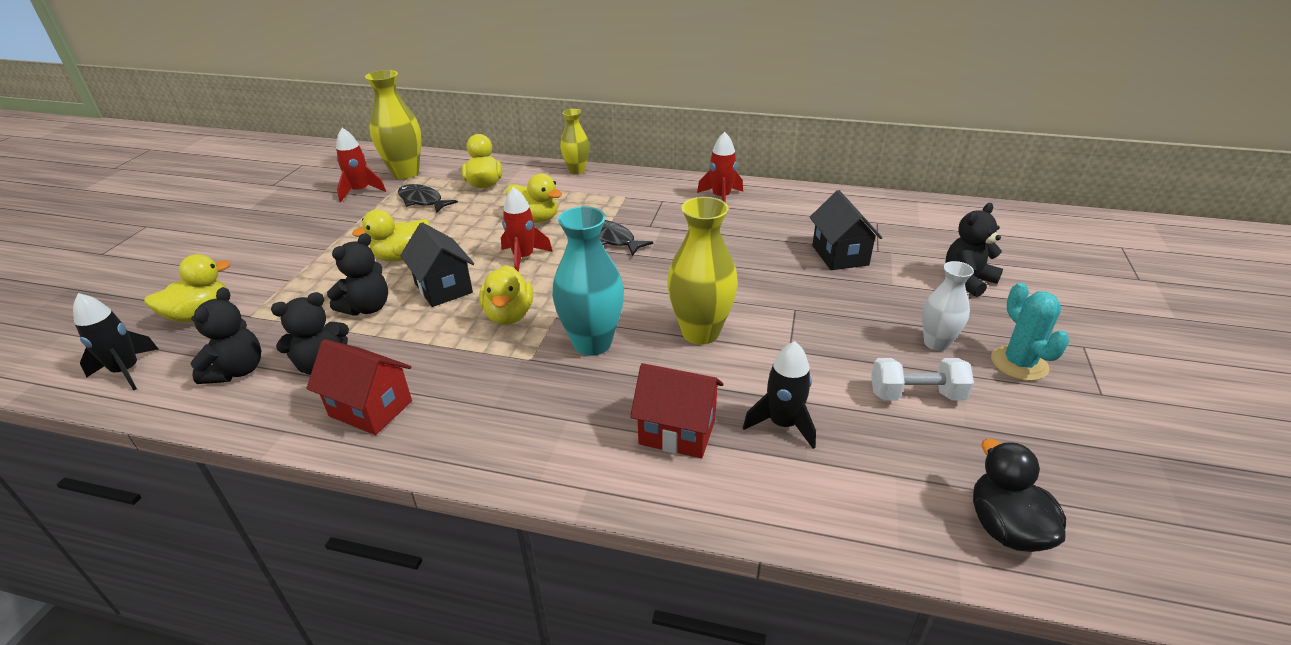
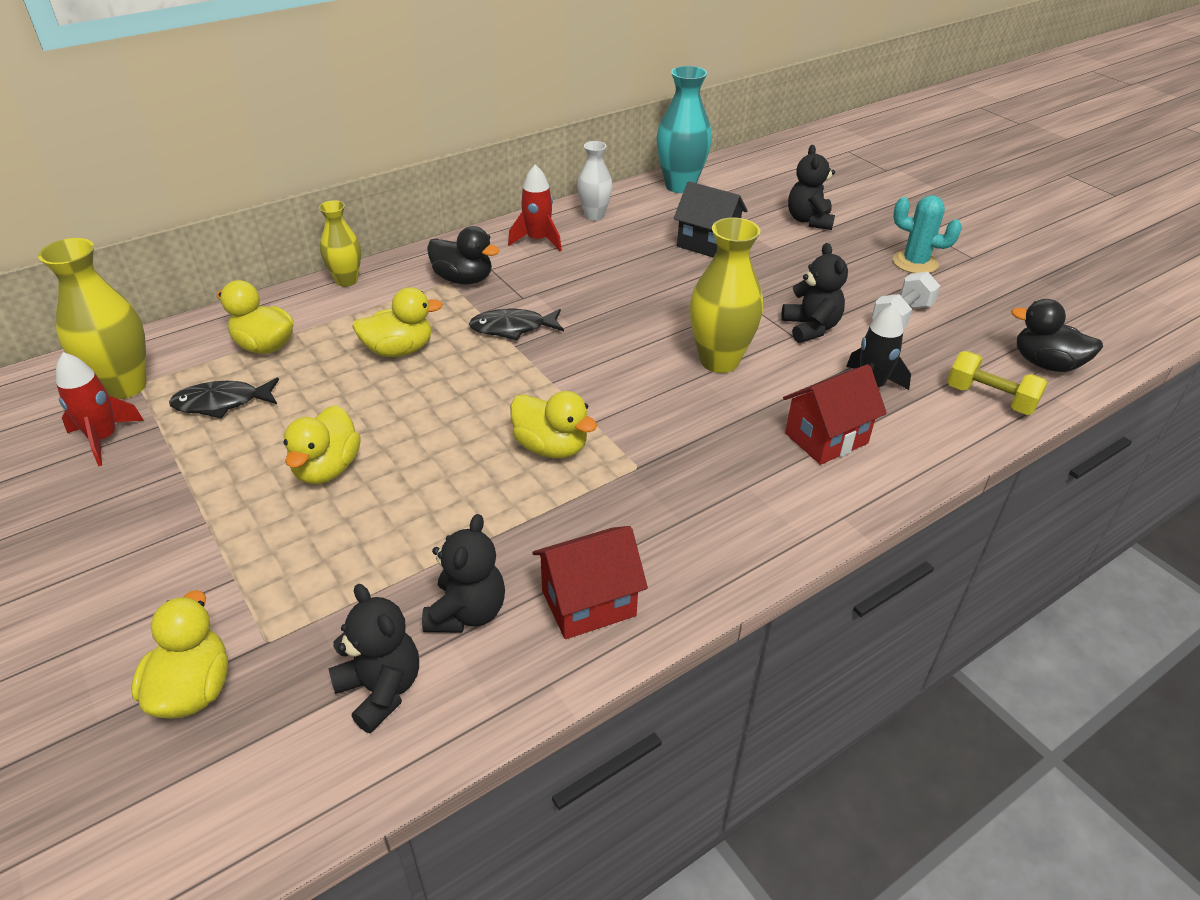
camera: 50 degrees left, 5 degrees up
black rocket [73,293,158,390] -> none
black teddy bear [327,233,388,316] -> black teddy bear moved to [782,243,848,343]
black house [400,222,474,307] -> none
red rocket [501,187,553,272] -> none
turquoise vase [552,206,624,356] -> turquoise vase moved to [656,66,712,193]
white vase [922,261,974,351] -> white vase moved to [577,141,612,221]
none -> black duck [427,226,500,285]
none -> yellow dumbbell [947,351,1048,415]

